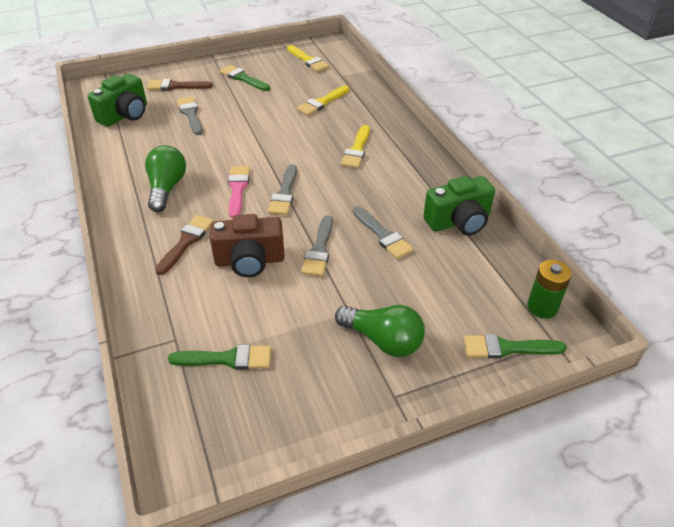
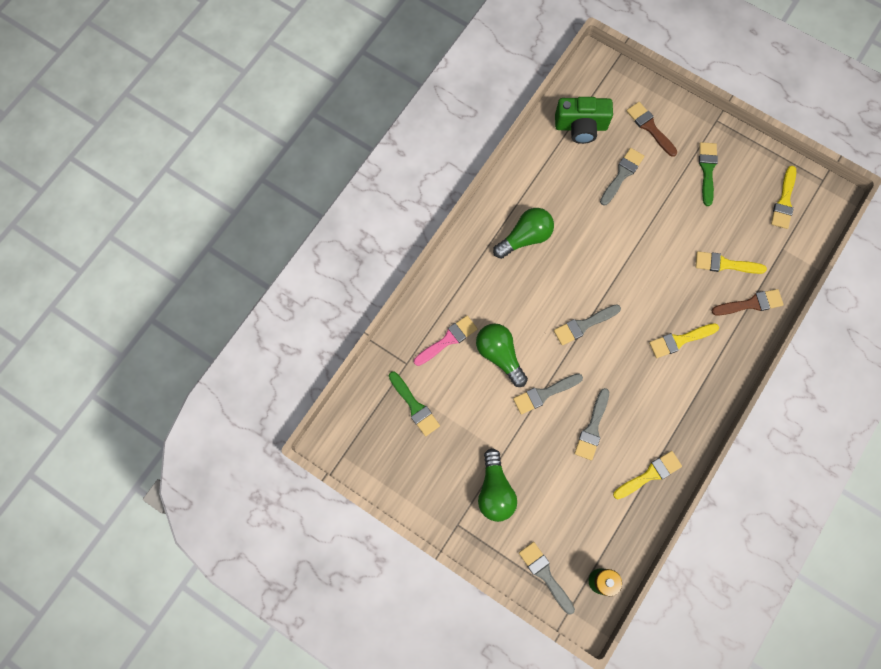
camera: 55 degrees right, 30 degrees up
brown brush [155,215,214,275] -> brown brush moved to [712,289,784,316]
brown camera [210,214,285,277] -> green light bulb [476,324,528,387]
pink brush [228,166,250,219] -> pink brush moved to [414,316,478,366]
green camera [424,176,495,236] -> yellow brush [613,451,682,499]
green brush [464,334,567,359] -> grey brush [519,542,575,615]

